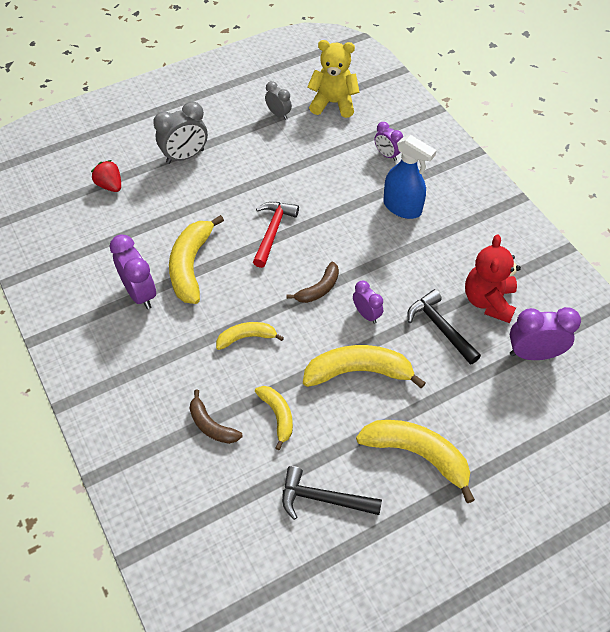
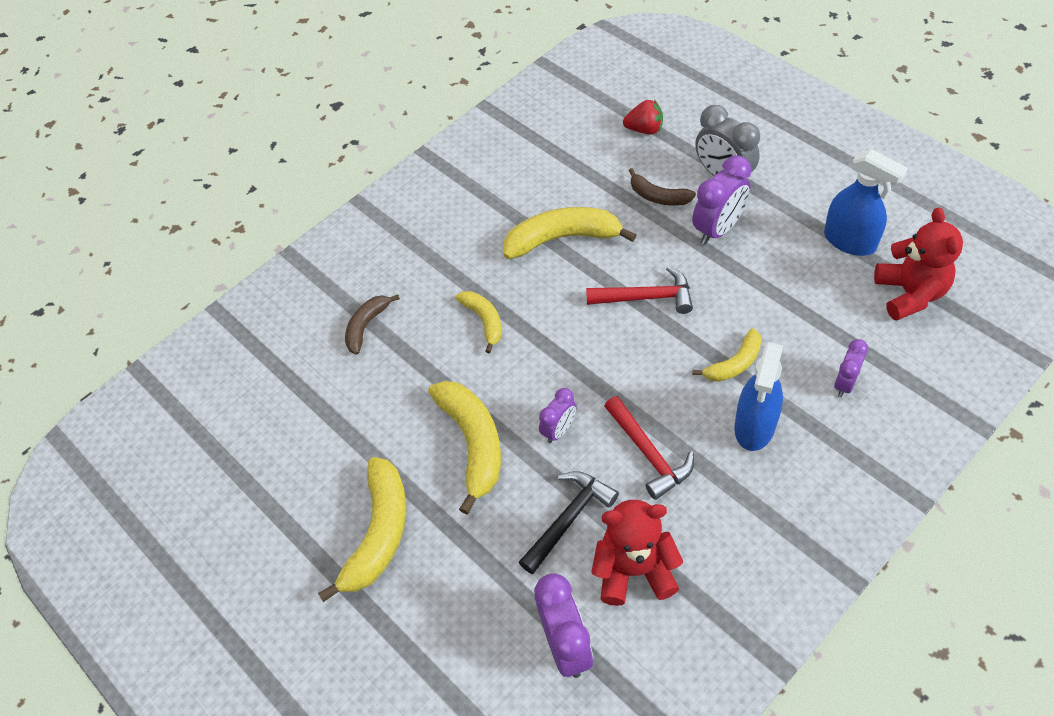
camera: 80 degrees right, 0 degrees up
red strawberry [91,160,121,192] -> red strawberry turned 60 degrees clockwise [623,99,663,134]
purple clock [110,234,156,309] -> purple clock moved to [692,155,751,245]
yellow banana [255,386,293,450] -> yellow banana moved to [693,328,762,382]
grey clock [265,81,292,120] -> blue spray bottle [824,149,908,256]
black hammer [282,466,382,520] -> none
brown banana [287,261,339,303] -> brown banana moved to [629,168,696,206]
yellow teddy bear [307,40,360,118] -> red teddy bear [874,208,963,321]
none -> red hammer [604,396,694,500]

